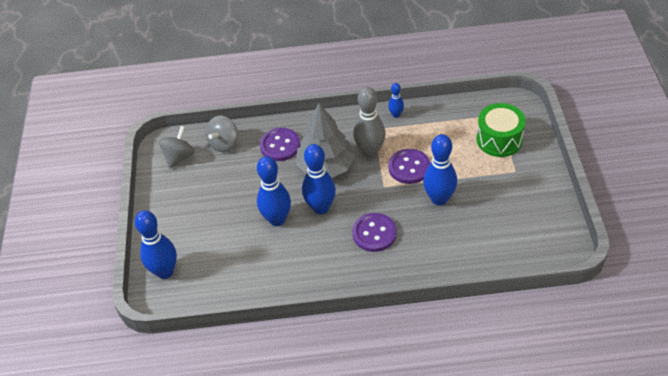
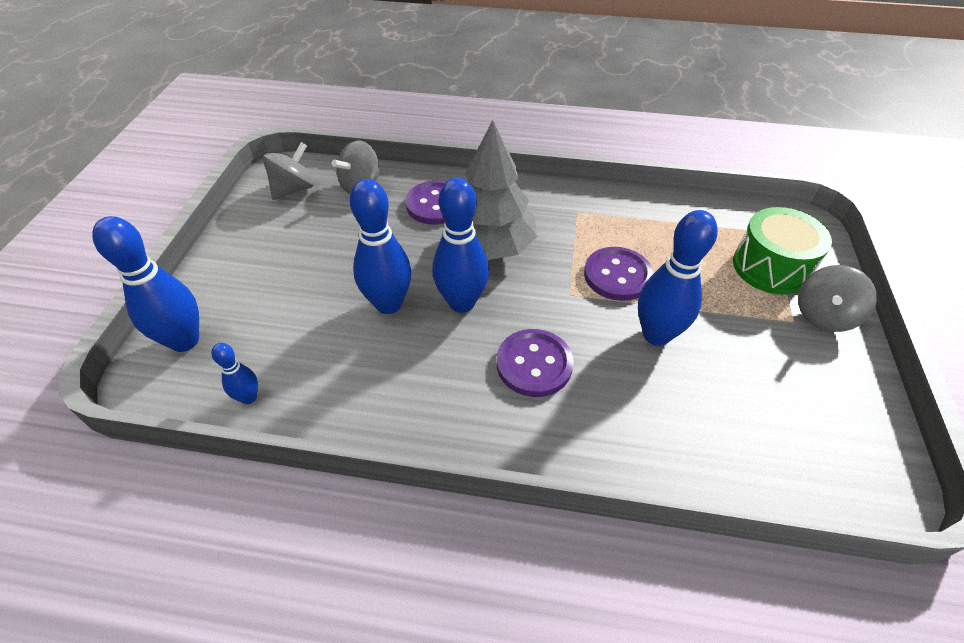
camera: 10 degrees right, 0 degrees up
grey bowling pin [353,87,386,158] -> none
blue bowling pin [388,83,404,118] -> blue bowling pin moved to [211,343,258,404]
none -> grey spinning top [798,265,877,332]

